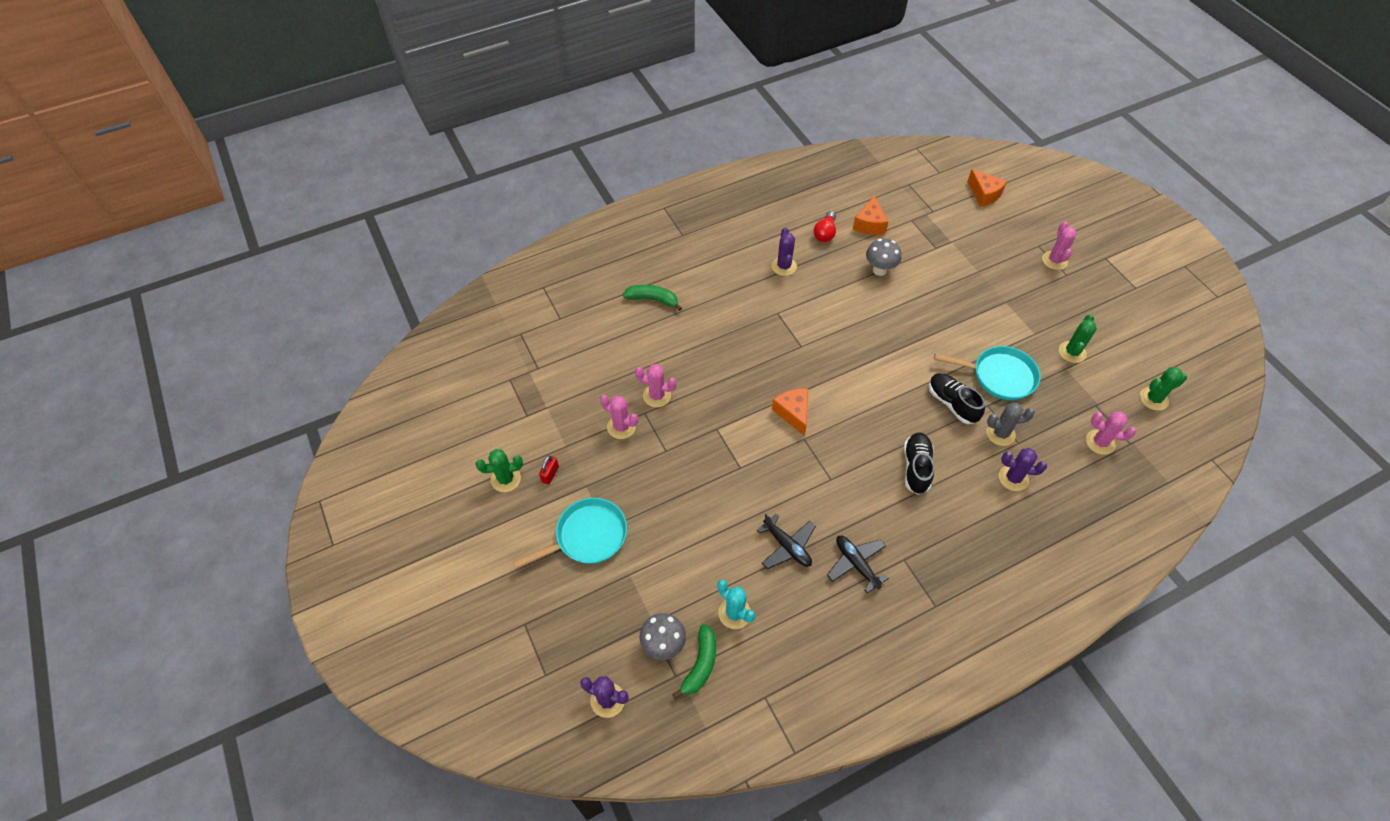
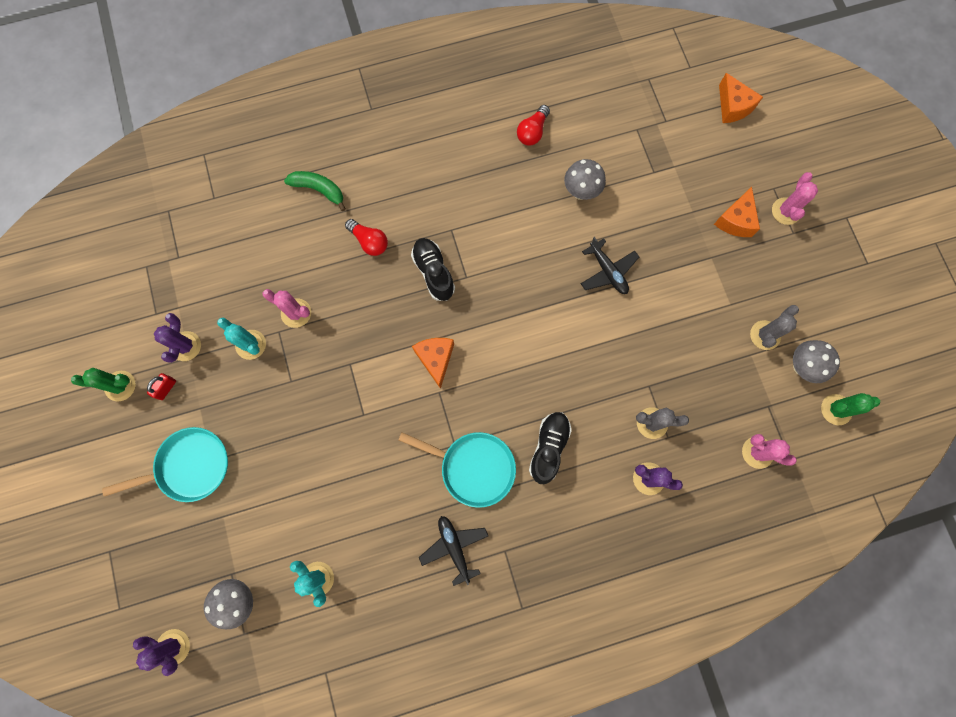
camera: 10 degrees right, 20 degrees up
pink cactus [600,395,638,439] -> turquoise cactus [217,318,266,360]
green banana [672,624,716,699] -> none
black plane [757,514,816,569] -> black plane moved to [581,237,639,294]
purple cactus [771,227,797,276] -> purple cactus moved to [154,313,201,363]
orange cheese [853,196,888,235] -> orange cheese moved to [714,187,760,237]
black shoe [929,373,985,424] -> black shoe moved to [411,238,455,301]
turquoise pan [934,346,1040,400] -> turquoise pan moved to [399,432,516,508]
green cactus [1059,314,1097,363] -> grey cactus [750,305,799,350]
none -> red light bulb [345,219,388,256]
none -> grey mushroom [793,340,840,383]

